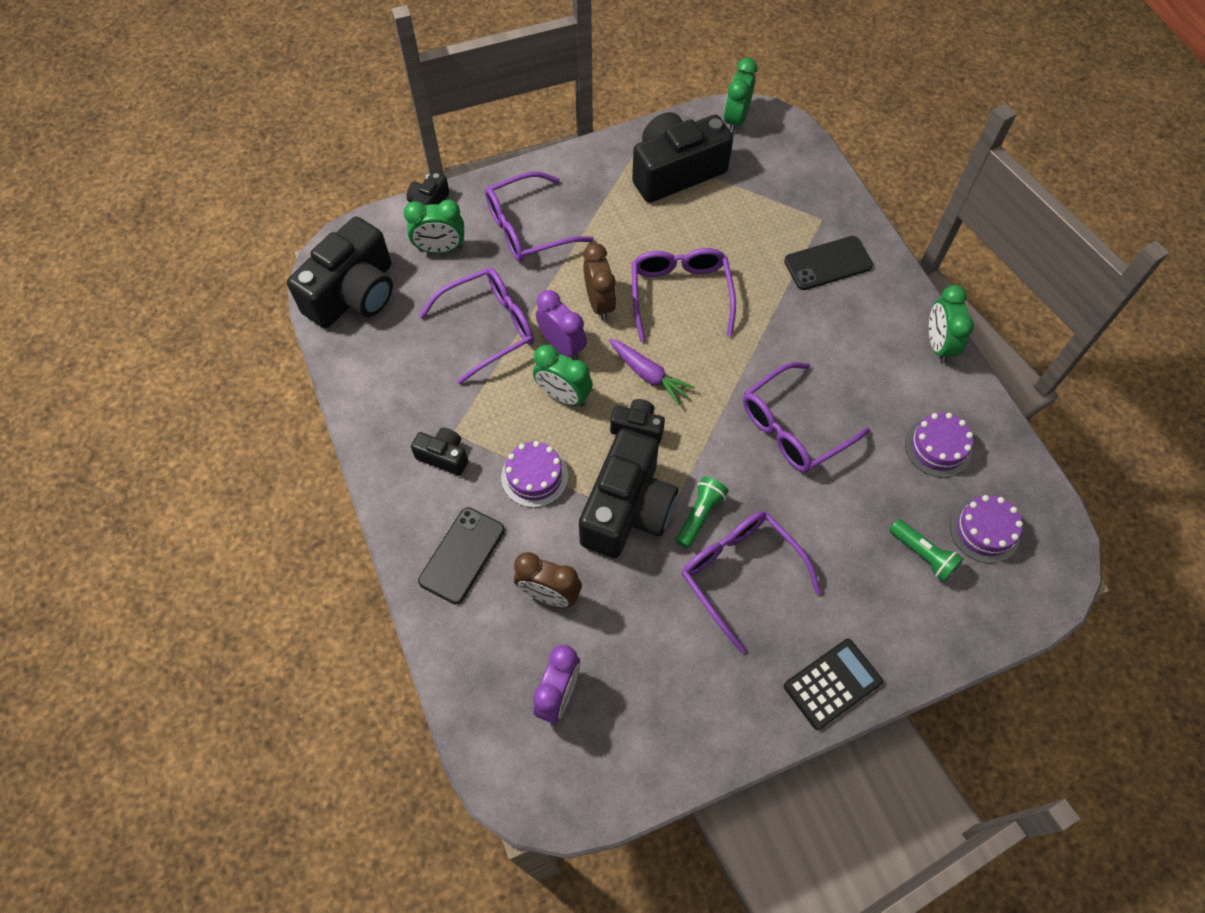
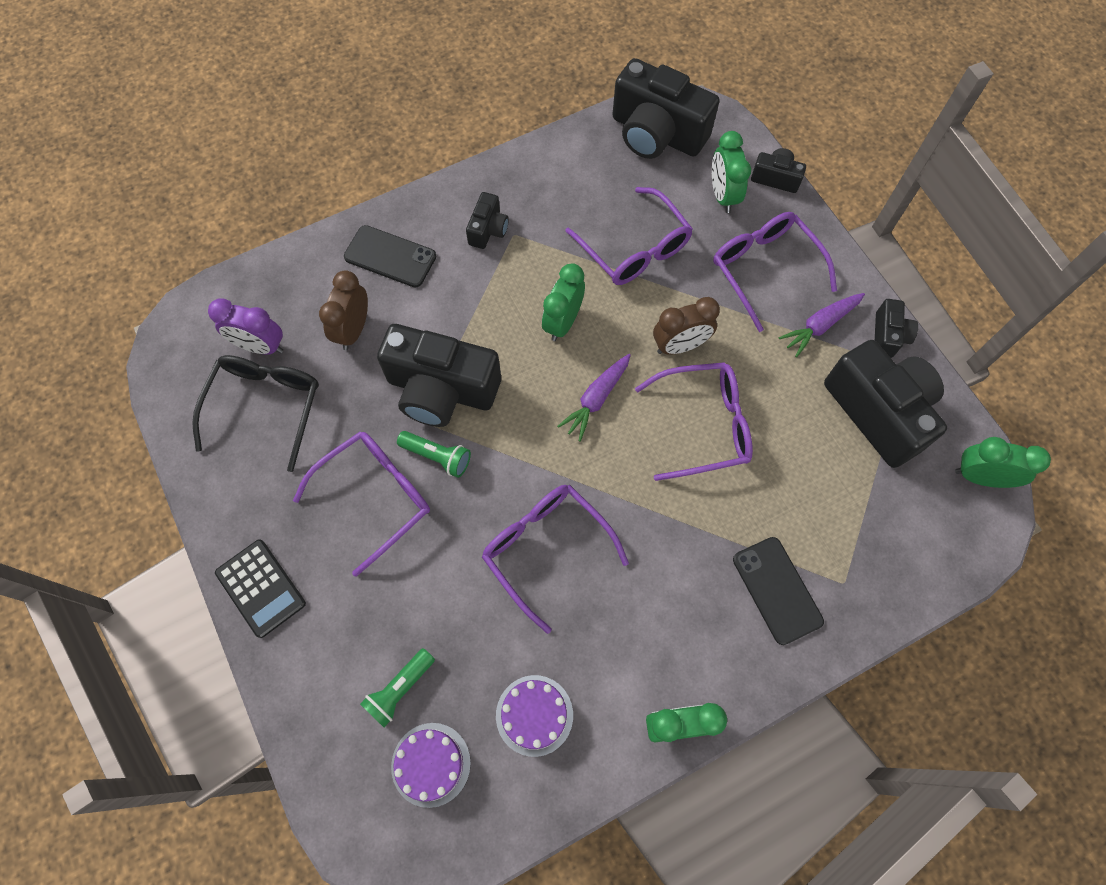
camera: 85 degrees right, 5 degrees up
purple cake [501,441,568,508] -> none
purple clock [536,290,587,360] -> none
black camera [610,399,665,444] -> black camera moved to [875,299,918,358]
none -> black glasses [192,355,319,472]
none -> purple carrot [778,293,865,357]

